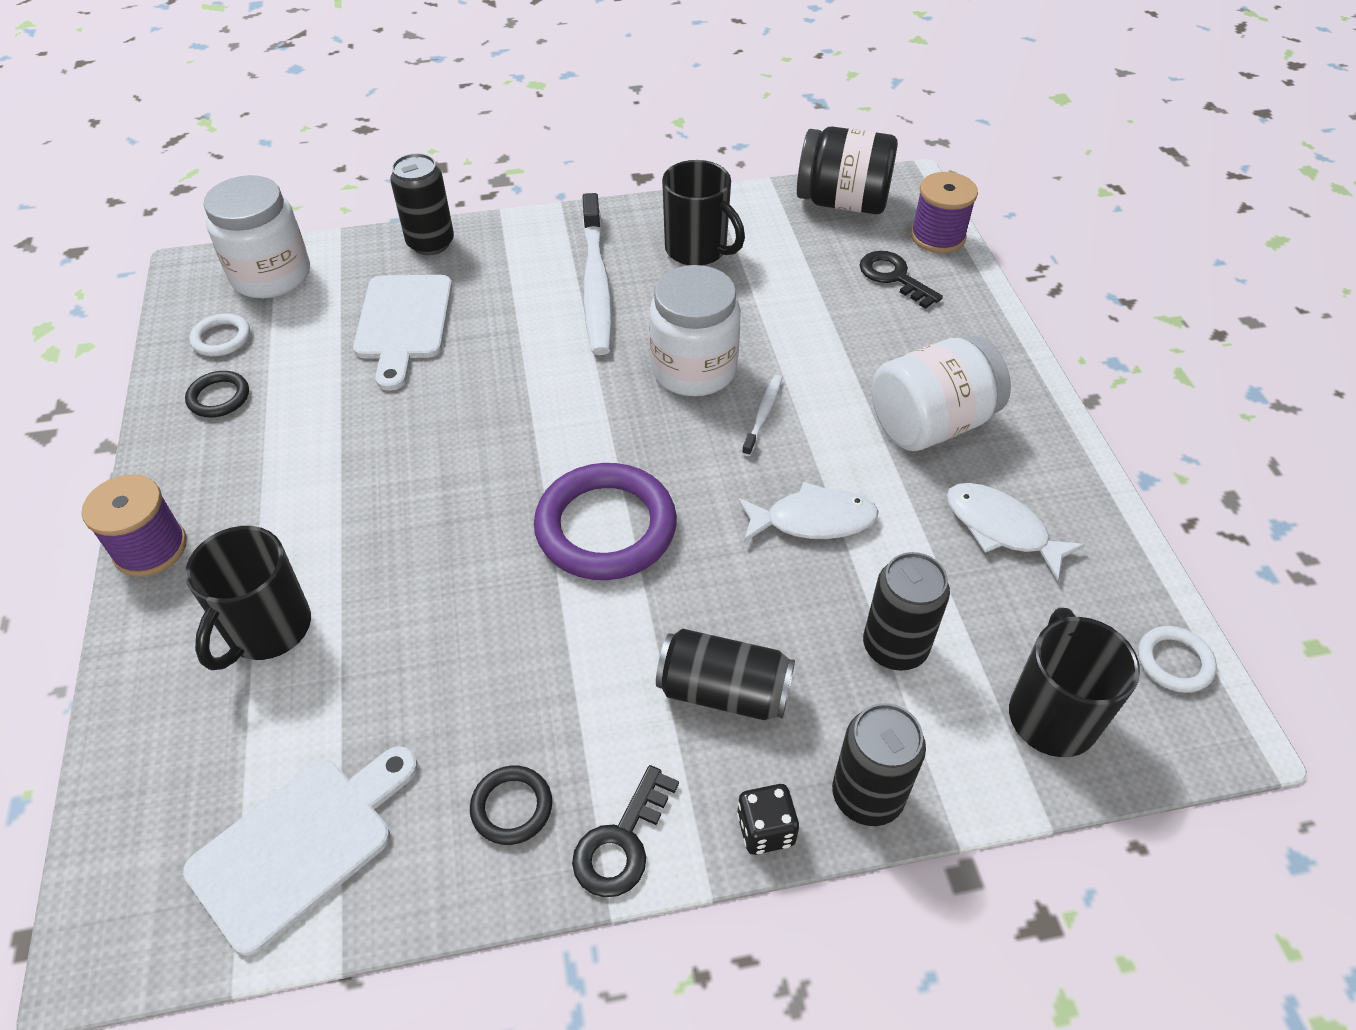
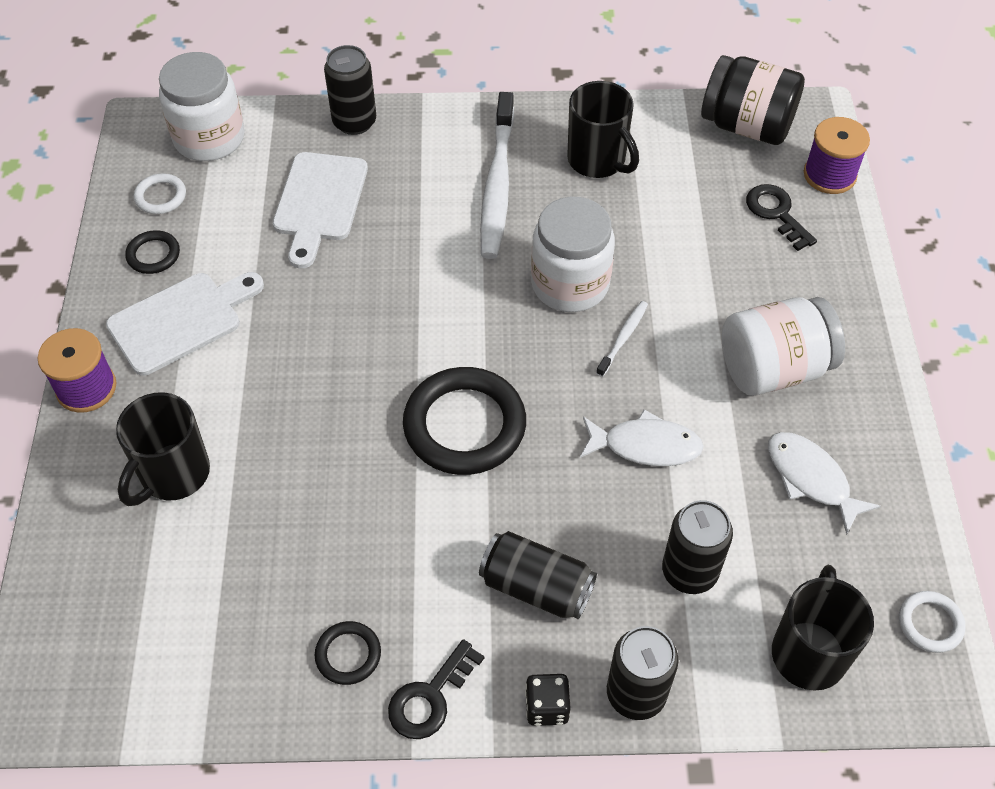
camera: 10 degrees right, 5 degrees up
white cutting board [183,746,418,956] -> white cutting board moved to [106,272,264,376]
purple ring [534,463,677,580] -> black ring [403,367,526,475]

